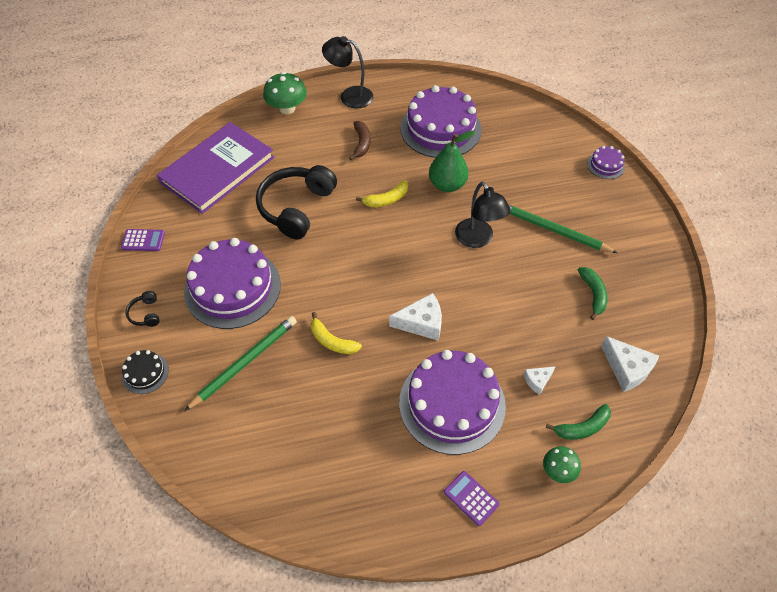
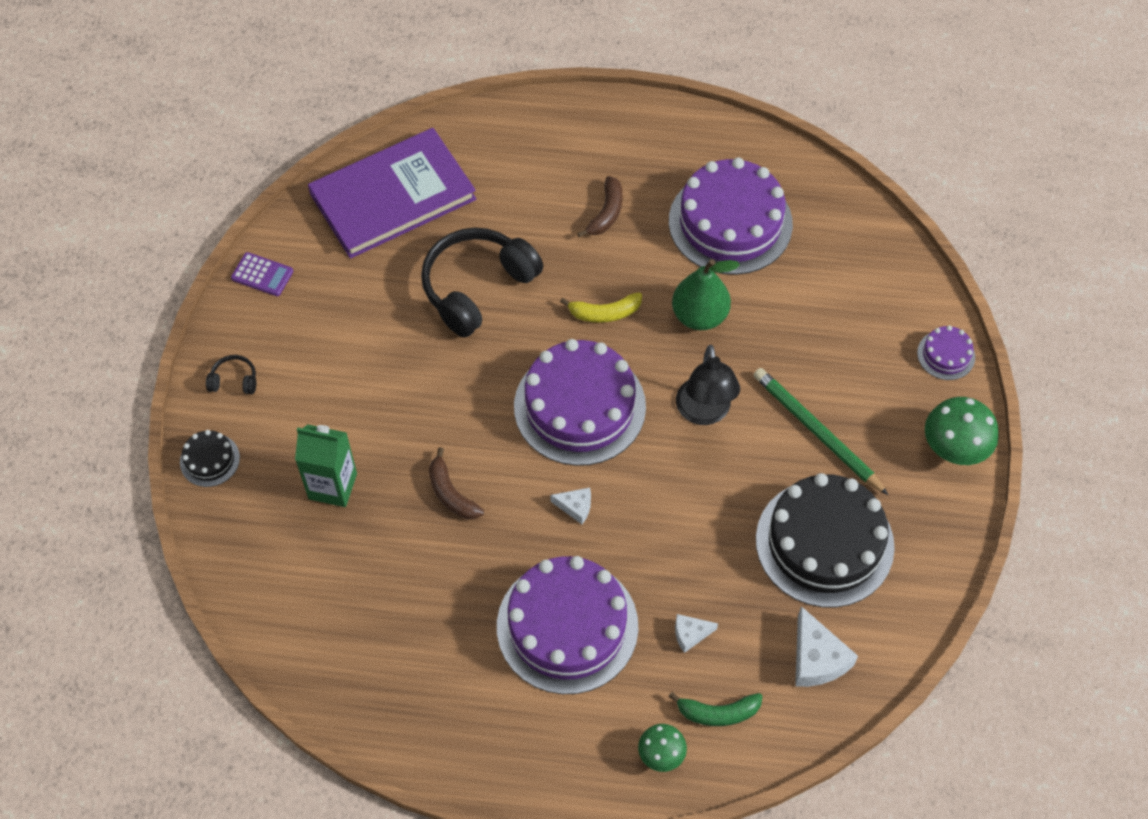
camera: 20 degrees right, 5 degrees up
black headphones [125,291,160,327] -> black headphones turned 90 degrees clockwise [206,355,256,394]
purple cake [184,238,281,329] -> purple cake moved to [514,339,646,466]
green pencil [184,316,297,411] -> green carton [295,424,357,507]
green mushroom [263,72,307,114] -> green mushroom moved to [925,397,999,465]
yellow banana [311,312,362,354] -> brown banana [429,447,484,519]
black lamp [322,36,373,108] -> none
white cheese [389,293,442,341] -> white cheese [550,488,591,524], size x0.57
purple calculator [444,471,500,526] -> none
green banana [578,267,608,320] -> black cake [756,473,895,608]

